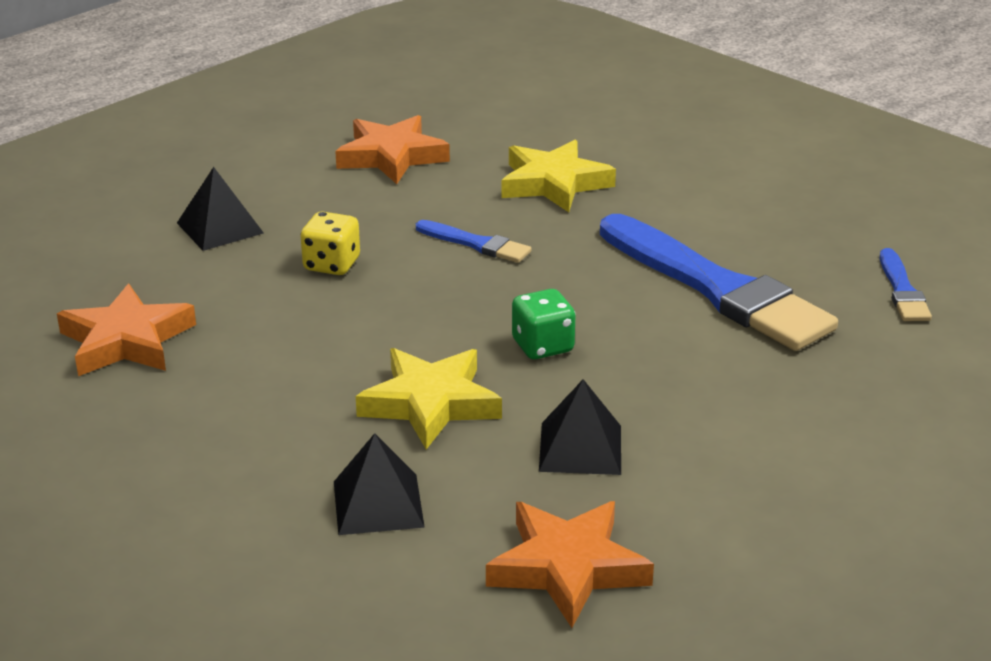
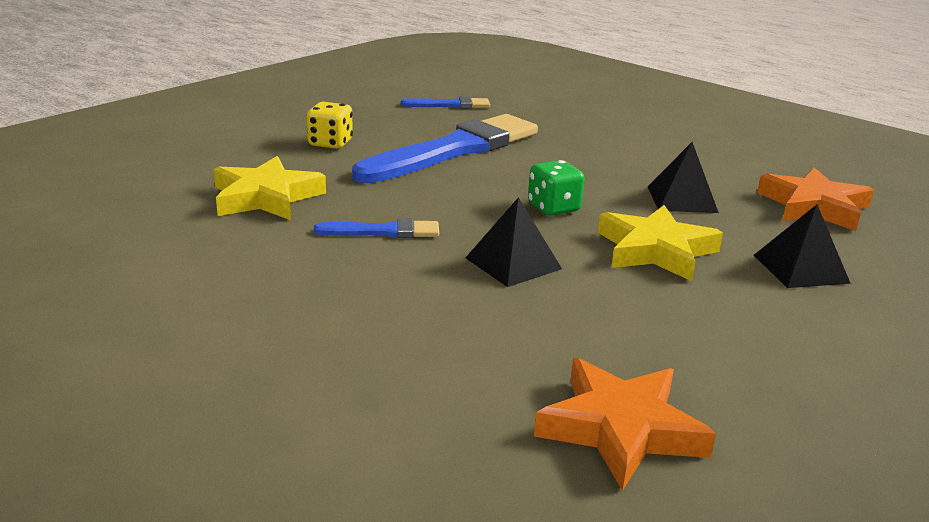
camera: 95 degrees left, 5 degrees down
black pyramid [177,167,264,251] -> black pyramid moved to [466,197,562,287]
yellow dice [301,211,360,275] -> yellow dice moved to [307,102,353,149]
orange star [335,115,450,184] -> none
blue brush [416,220,531,263] -> blue brush turned 60 degrees clockwise [314,219,439,238]

